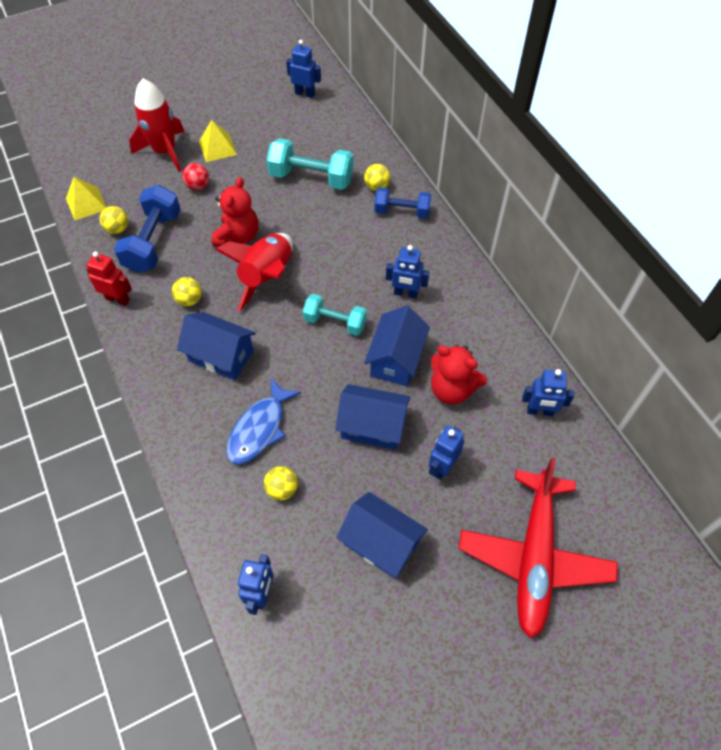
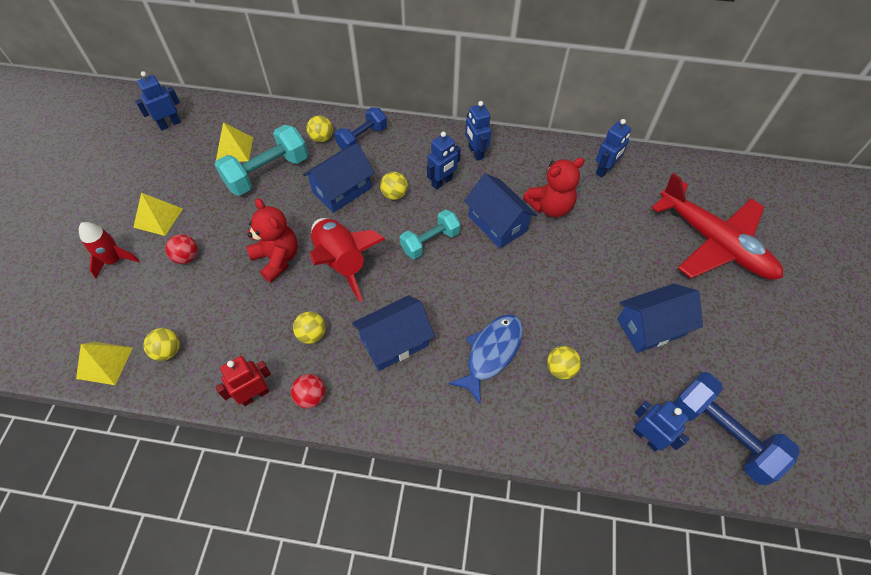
camera: 55 degrees left, 0 degrees up
blue dumbbell [114,185,181,273] -> blue dumbbell moved to [673,372,800,485]
red rocket [129,79,185,172] -> red rocket [79,222,139,279], size x0.63
blue fish [226,378,301,465] -> blue fish turned 120 degrees counterclockwise [448,314,523,404]
blue house [335,384,410,450] -> blue house moved to [303,143,375,213]
blue robot [429,425,465,480] -> blue robot moved to [465,101,491,161]
none -> yellow pyramid [216,122,253,162]
none -> red ball [291,374,326,409]
none -> yellow ball [380,172,408,200]

